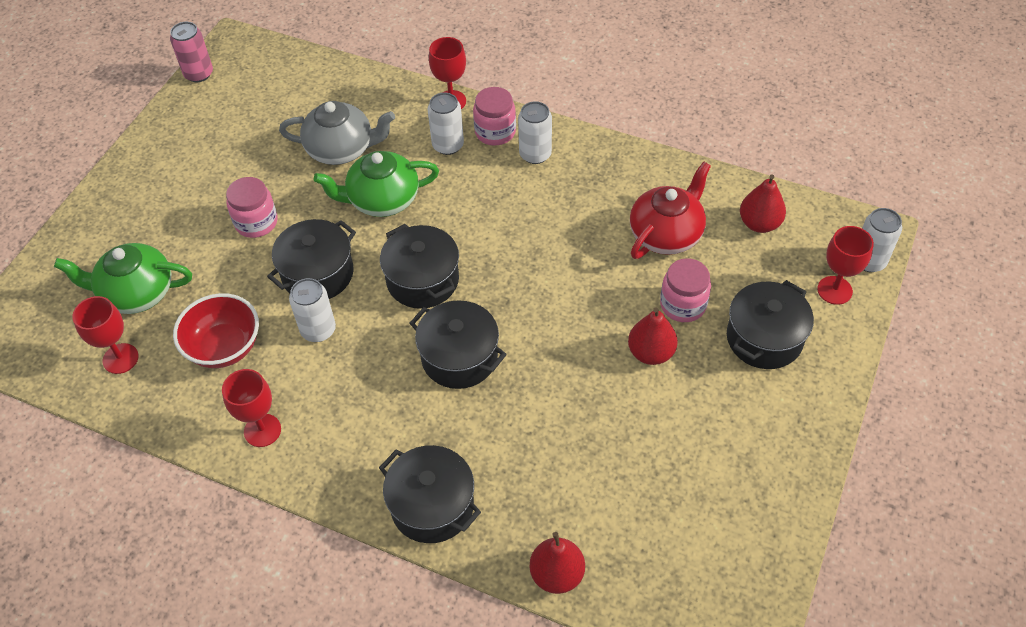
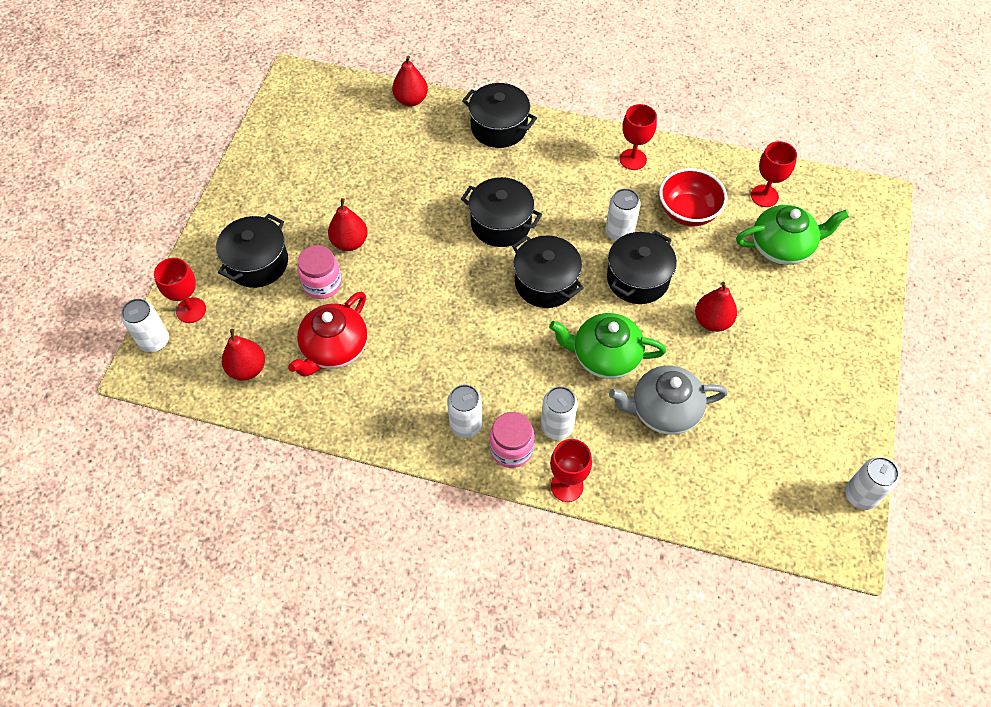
camera: 170 degrees right, 5 degrees up
pink can [170,22,213,82] -> white can [845,457,899,510]
pink jar [226,177,278,238] -> red pear [695,282,737,332]
green teapot [313,151,439,217] -> green teapot turned 150 degrees counterclockwise [549,313,666,379]

